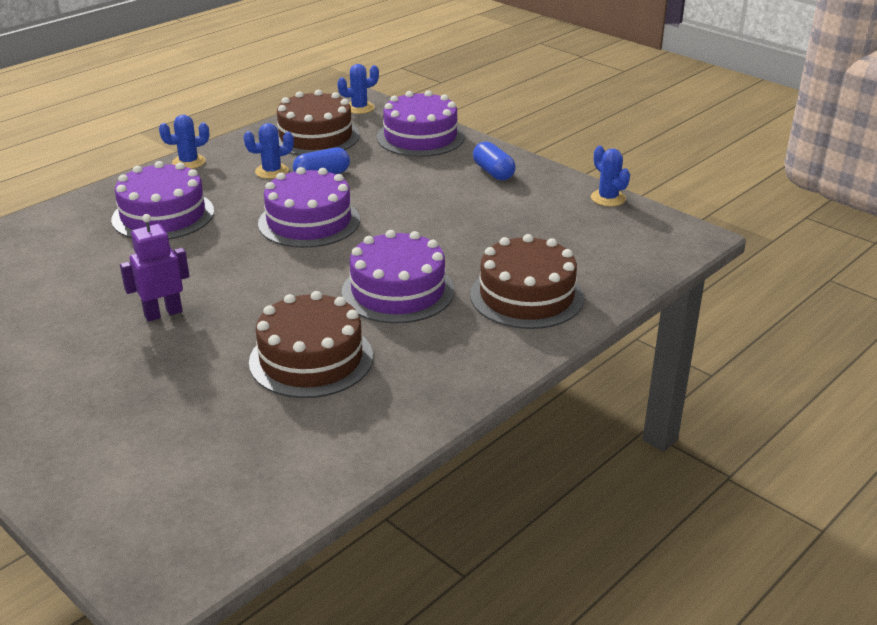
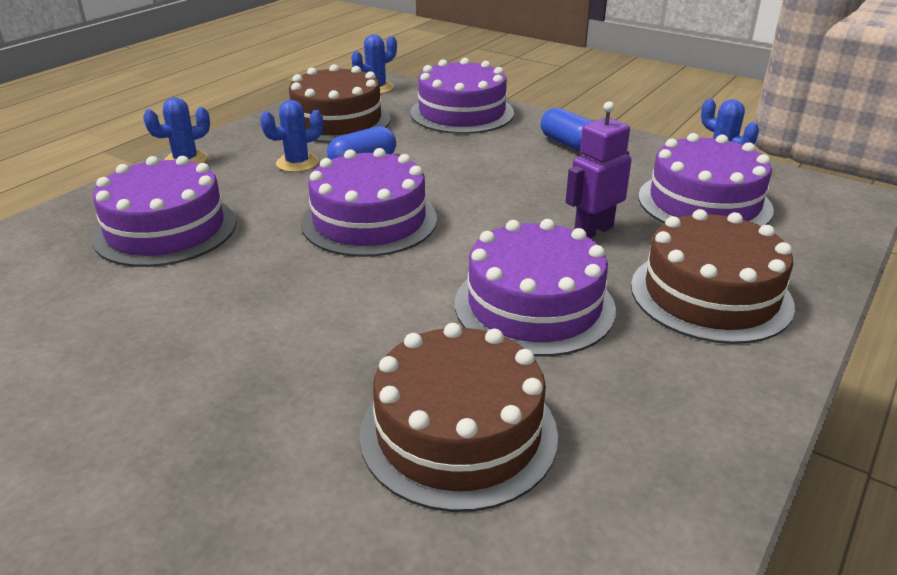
camera: 10 degrees left, 0 degrees up
purple robot [120,214,190,322] -> purple robot moved to [566,101,632,238]
none -> purple cake [638,133,774,226]

